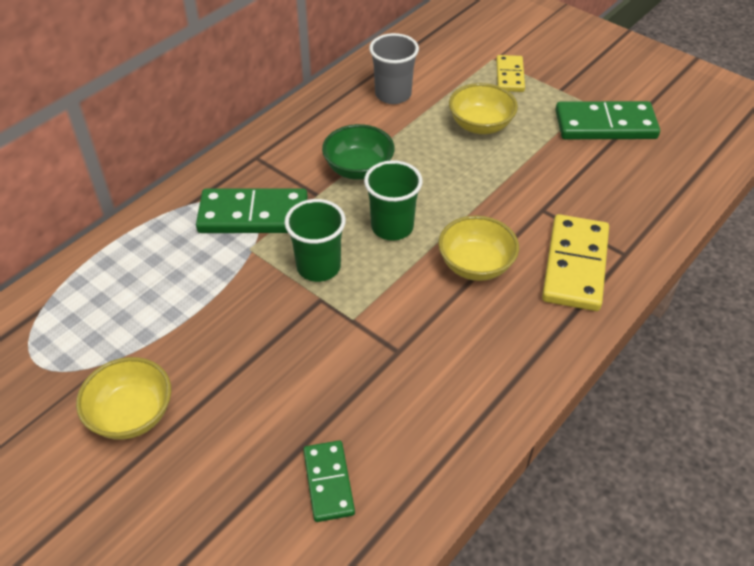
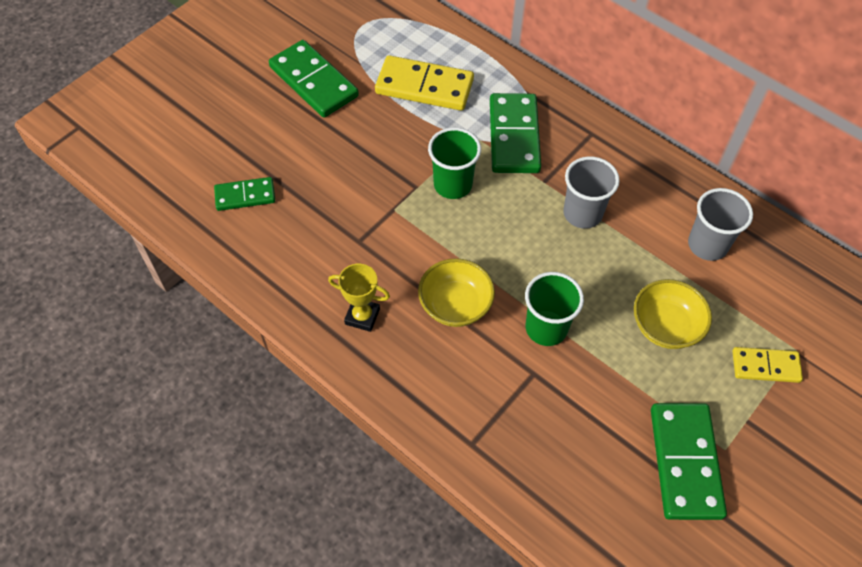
camera: 90 degrees right, 10 degrees up
yellow bowl [76,357,171,440] -> green domino [269,40,359,118]
green bowl [322,124,395,180] -> grey cup [563,156,620,229]
green cup [364,160,423,240] -> green cup moved to [525,272,584,346]
yellow domino [542,214,609,311] -> yellow domino moved to [375,55,474,111]
none -> yellow trophy [328,264,390,332]

